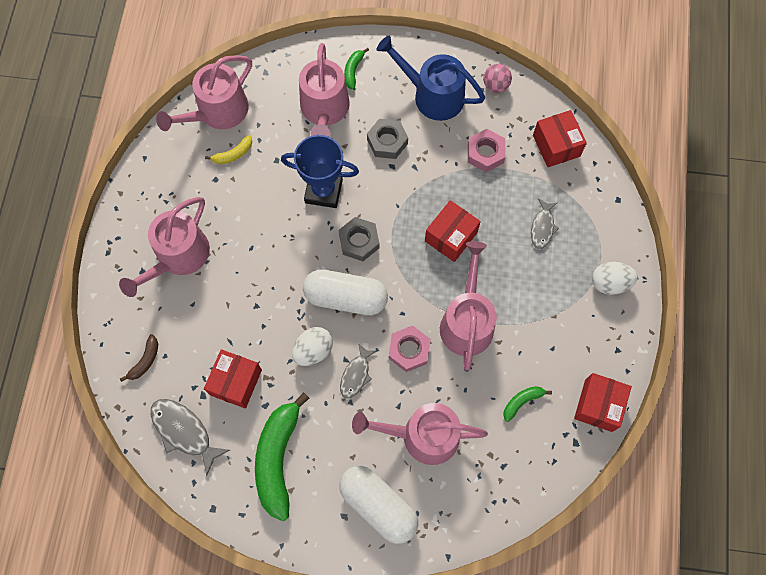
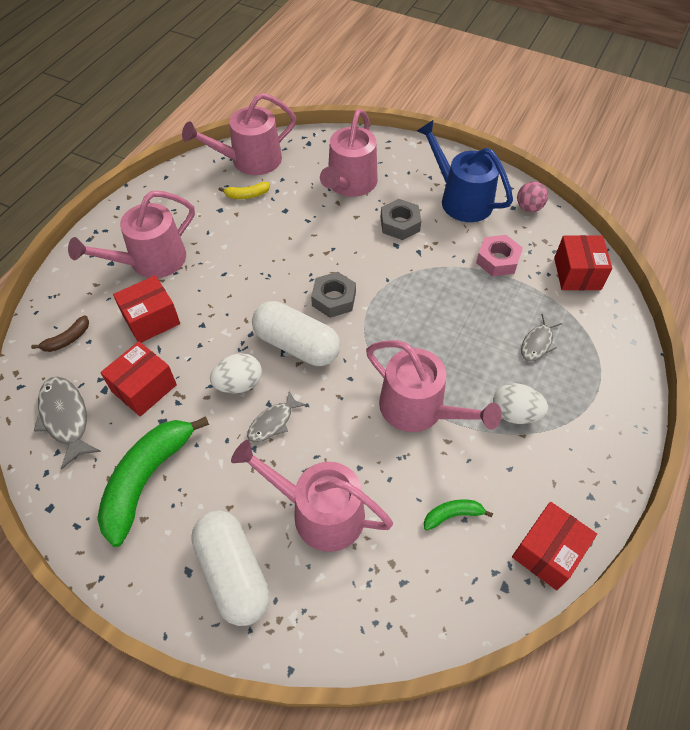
camera: 20 degrees right, 15 degrees down
blue trophy [281,135,359,208] -> none
green banana [344,48,369,90] -> none
pink nut [389,326,430,372] -> none
red box [425,200,481,262] -> red box moved to [113,275,180,343]
pink watering can [440,241,497,370] -> pink watering can turned 105 degrees clockwise [366,340,502,432]
white egg [592,262,638,295] -> white egg moved to [493,383,548,424]

